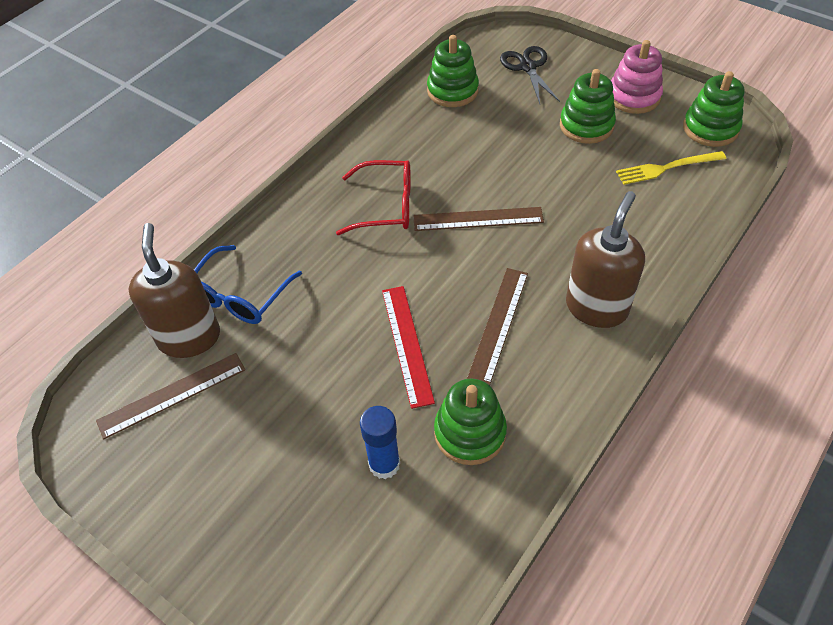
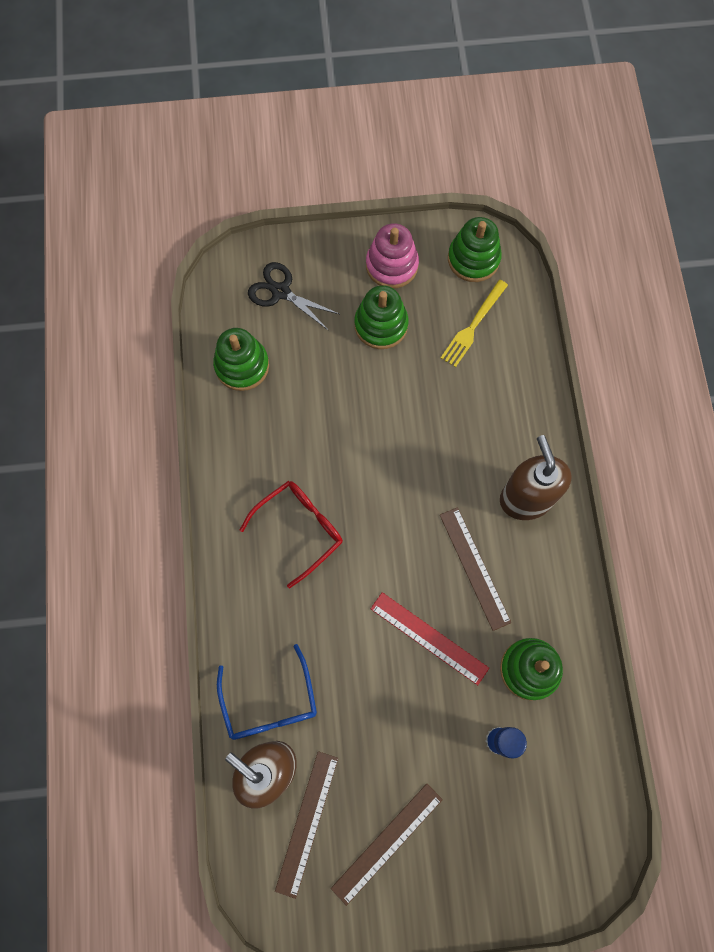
camera: 45 degrees left, 20 degrees up
brown ruler [413,207,544,231] -> brown ruler moved to [331,784,443,906]

